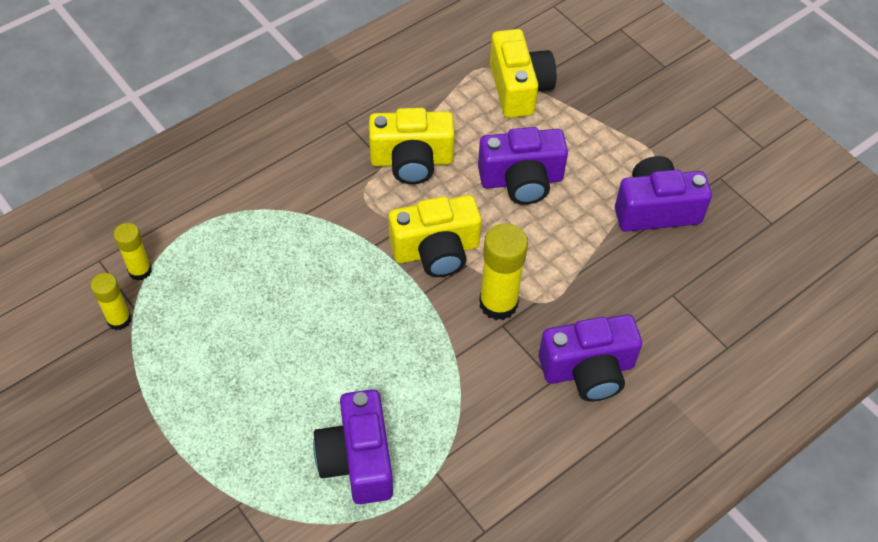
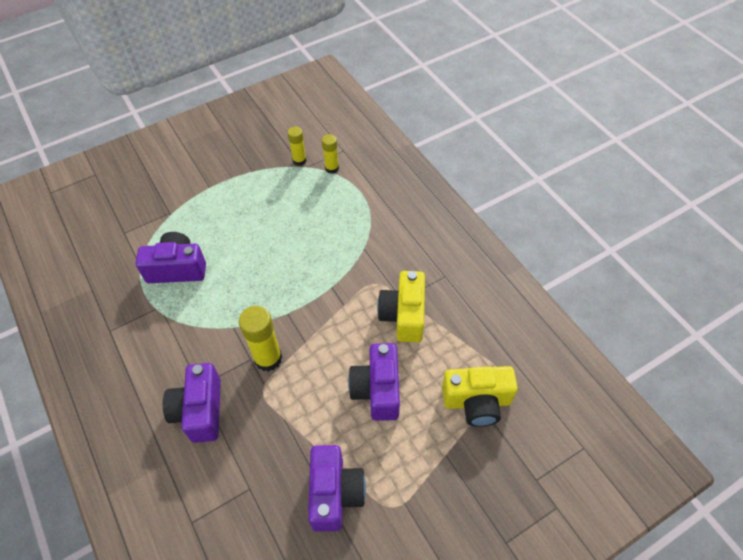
camera: 100 degrees right, 0 degrees up
yellow camera [389,195,482,277] -> none

